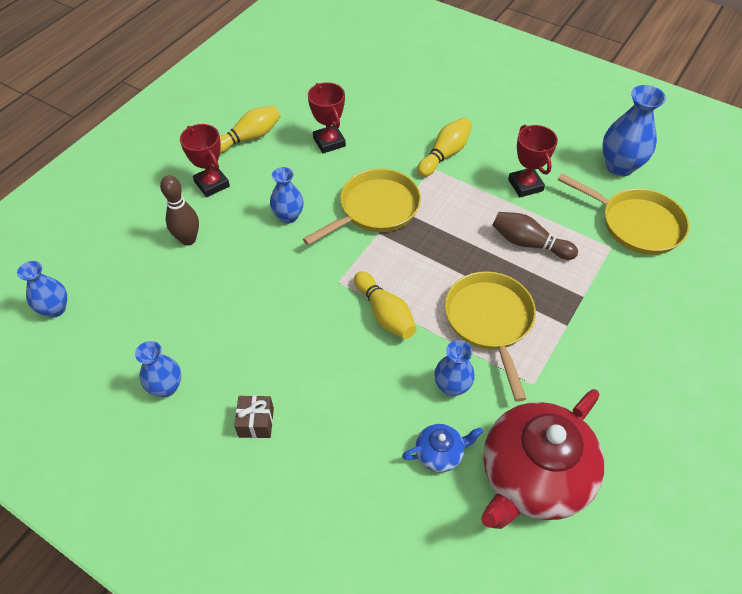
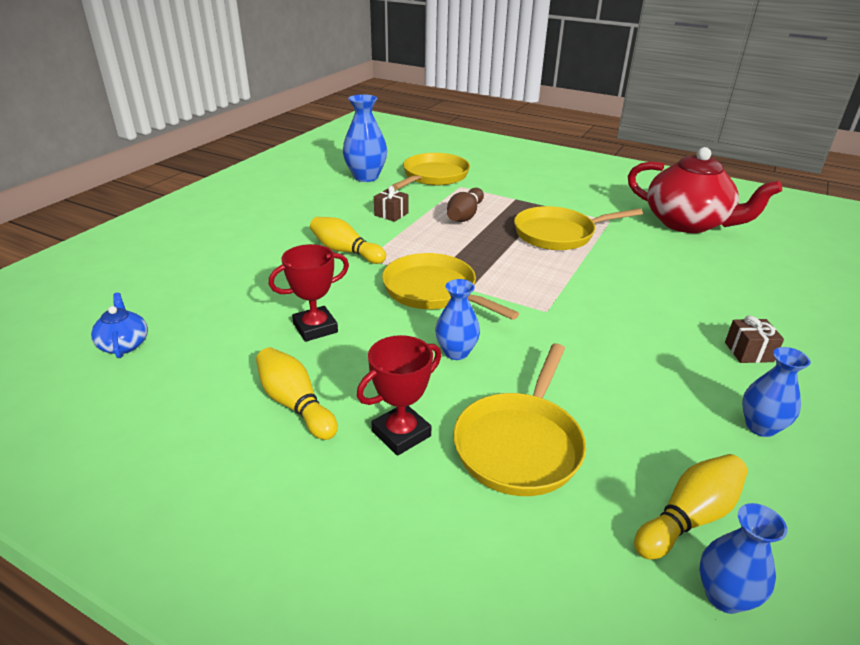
camera: 95 degrees left, 20 degrees down
brown bowling pin [160,175,199,246] -> yellow pan [453,343,586,496]
yellow bowling pin [354,271,416,339] -> yellow bowling pin moved to [634,454,748,559]
blue teapot [402,424,483,472] -> blue teapot moved to [91,293,148,358]
blue vase [434,340,475,396] -> none
red trophy [508,125,558,197] -> brown gift [374,186,409,222]

